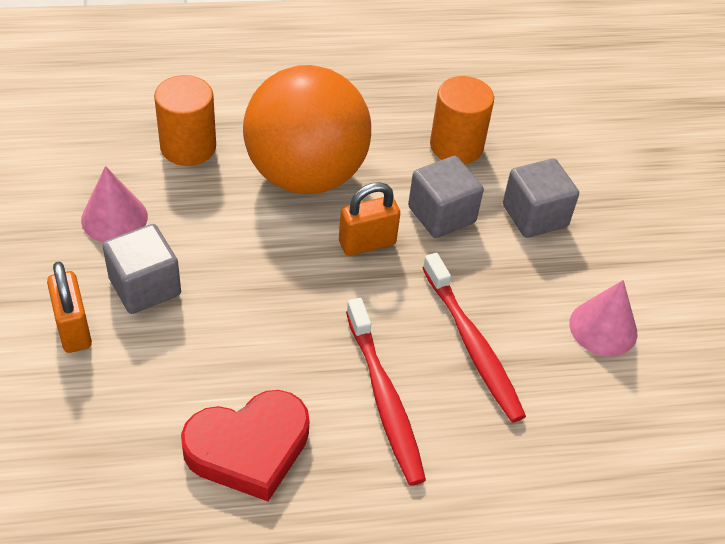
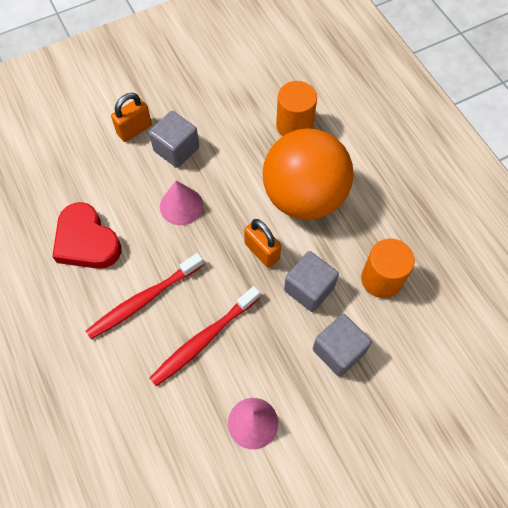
camera: 75 degrees right, 15 degrees up
pink cone [81,166,148,242] -> pink cone moved to [160,181,203,225]

